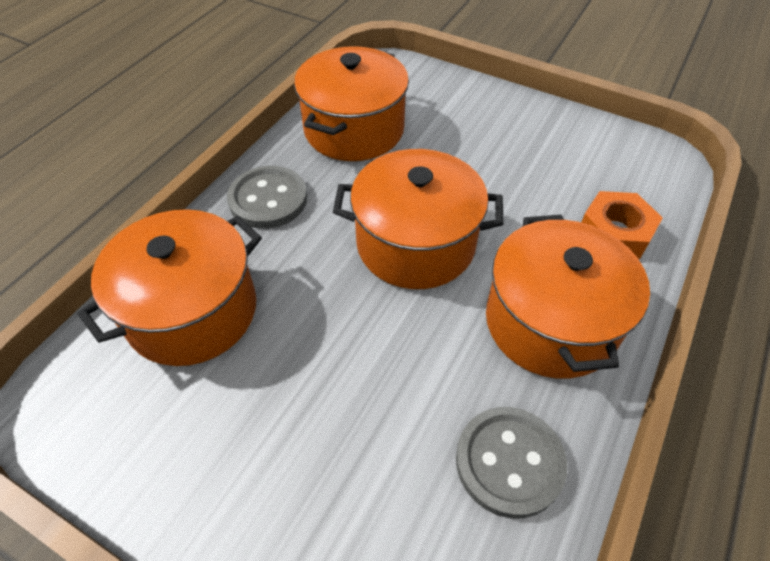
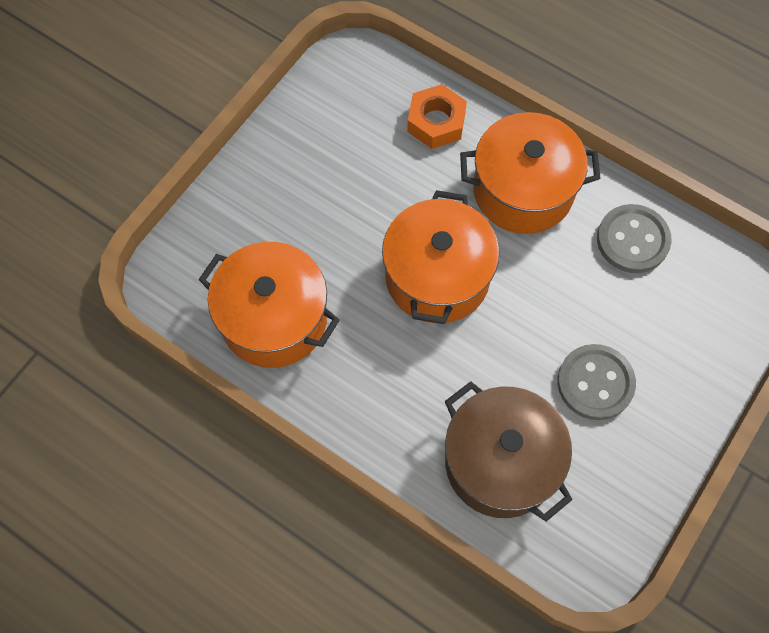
camera: 85 degrees left, 15 degrees up
orange pot [77,209,262,366] -> brown pot [445,381,572,522]
grey button [227,166,307,229] -> grey button moved to [557,344,636,420]

